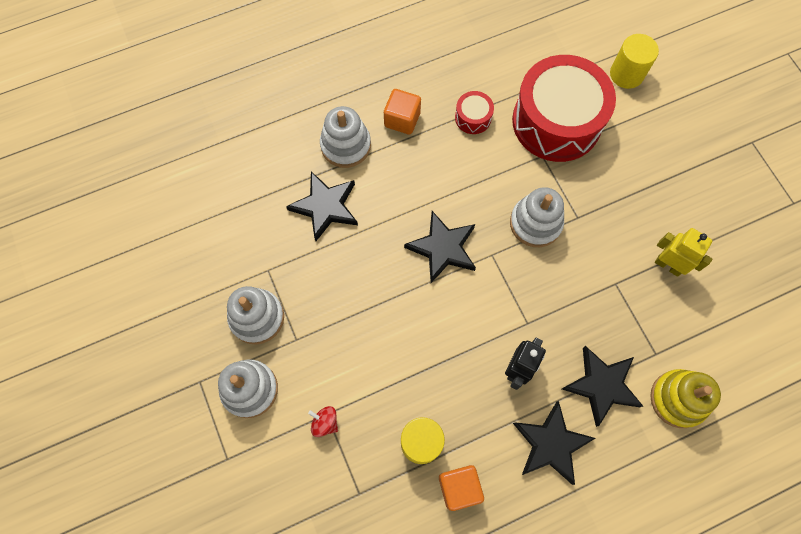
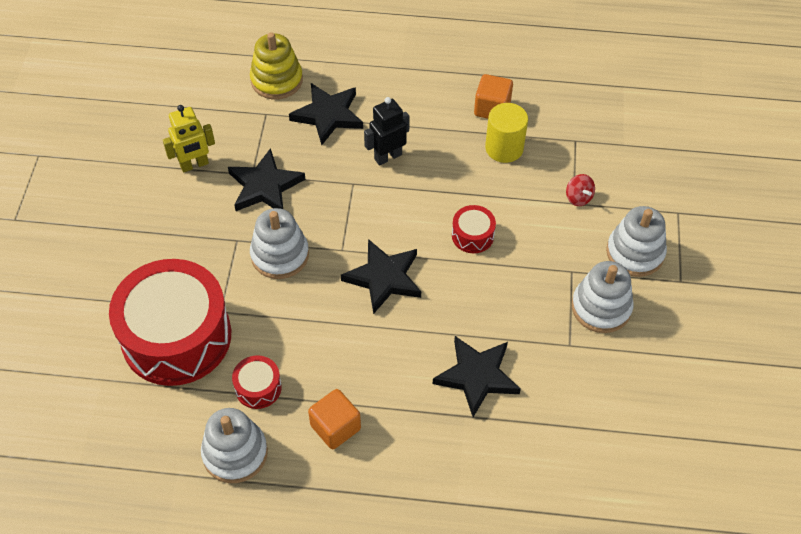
camera: 150 degrees left, 15 degrees down
white stacking toy [320,106,371,168] -> white stacking toy moved to [201,408,268,483]
black star [513,401,595,485] -> black star moved to [228,148,305,211]
yellow cylinder [610,34,659,89] -> none
yellow robot [655,228,712,277] -> yellow robot turned 90 degrees counterclockwise [163,105,215,172]
none -> red drum [452,205,496,253]

